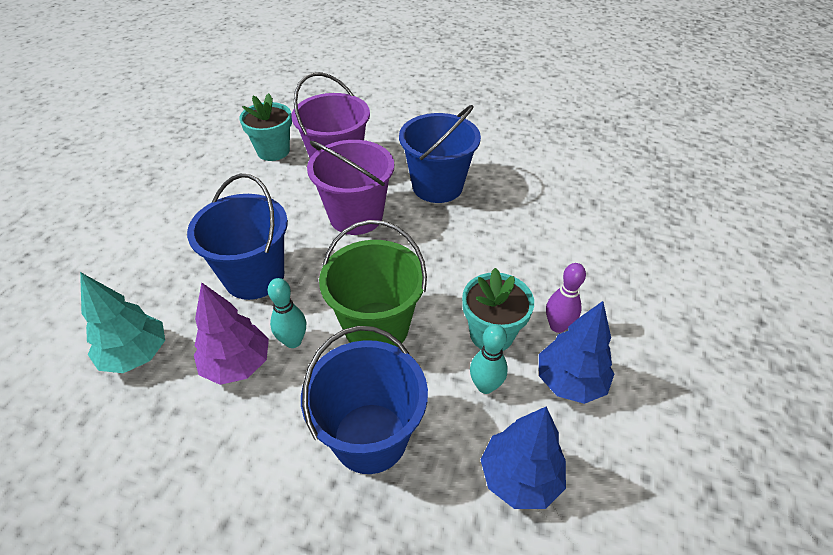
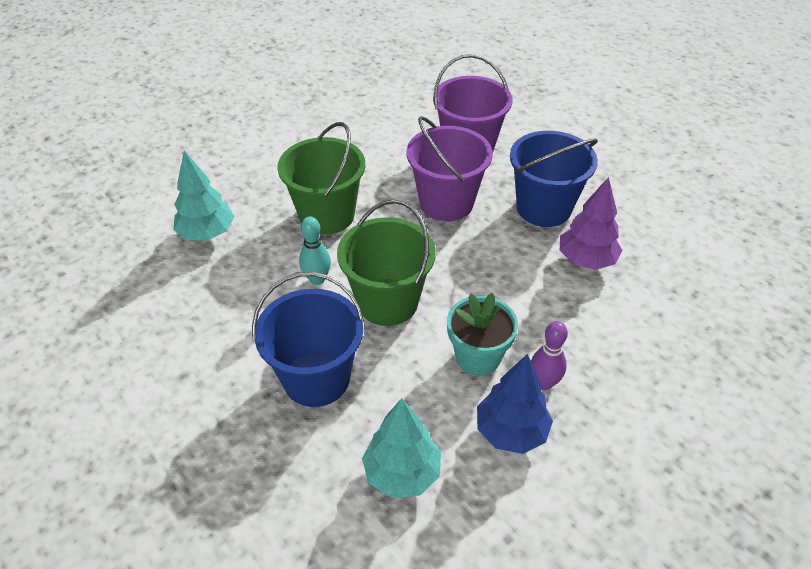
camera: 35 degrees right, 0 degrees up
blue bucket [187,174,288,300] -> green bucket [277,122,365,235]
purple tree [194,282,269,385] -> purple tree moved to [560,177,622,270]
turquoise flower pot [239,93,292,161] -> none
turquoise bowling pin [470,324,508,394] -> none
blue tree [481,406,566,509] -> turquoise tree [362,398,441,498]

